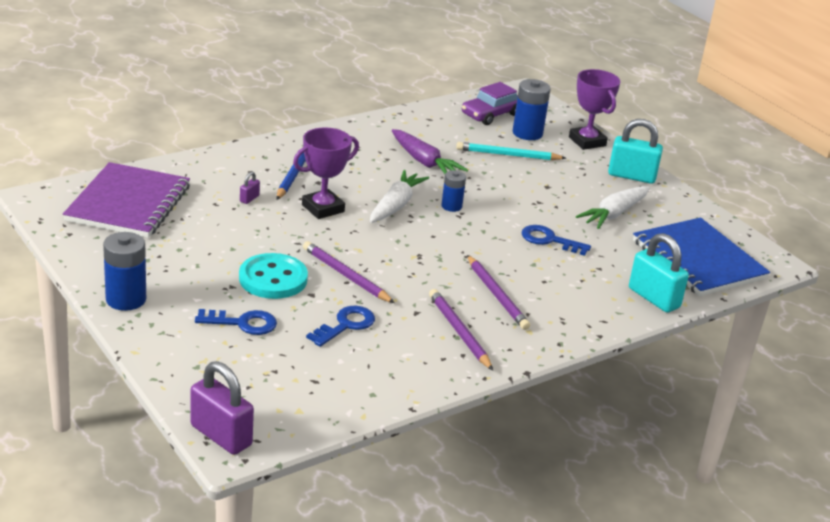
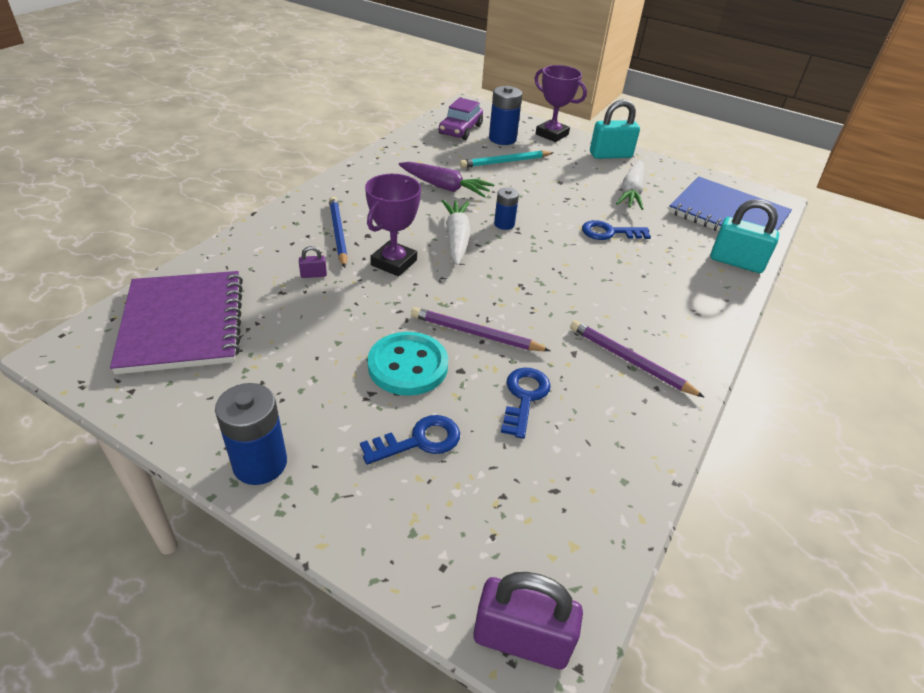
camera: 25 degrees left, 10 degrees up
purple padlock [240,171,260,204] -> purple padlock turned 75 degrees clockwise [299,246,327,278]
purple pencil [467,255,530,330] -> none

